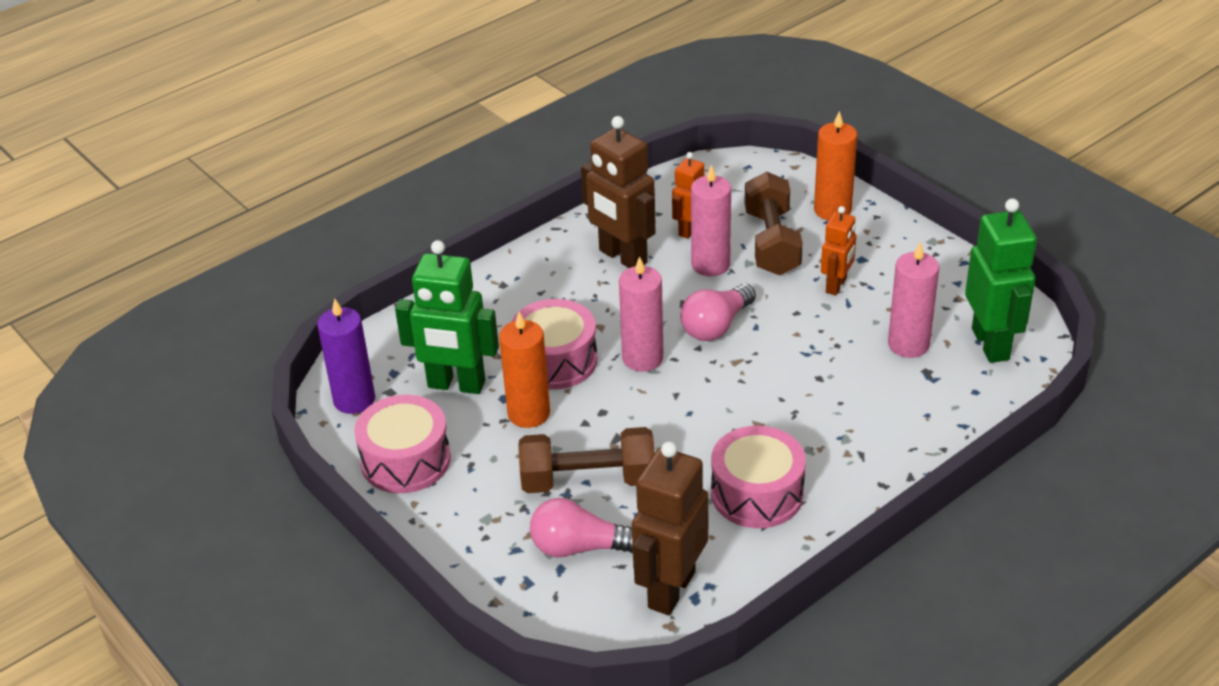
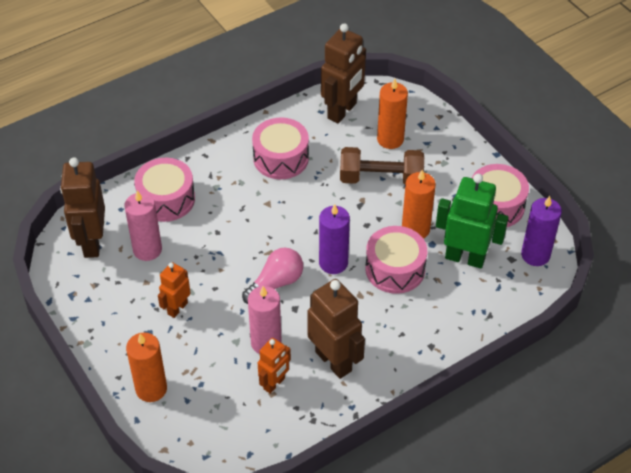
camera: 175 degrees left, 10 degrees up
pink light bulb [530,498,633,558] -> orange candle [377,79,408,149]
pink candle [619,256,664,372] -> purple candle [319,204,350,274]
brown dumbbell [745,172,803,275] -> none
green robot [965,198,1037,363] -> brown robot [60,158,105,258]
none -> pink drum [134,158,195,222]

